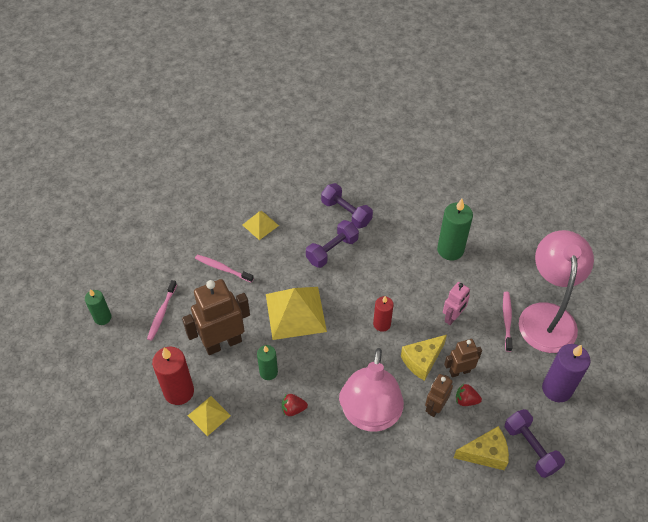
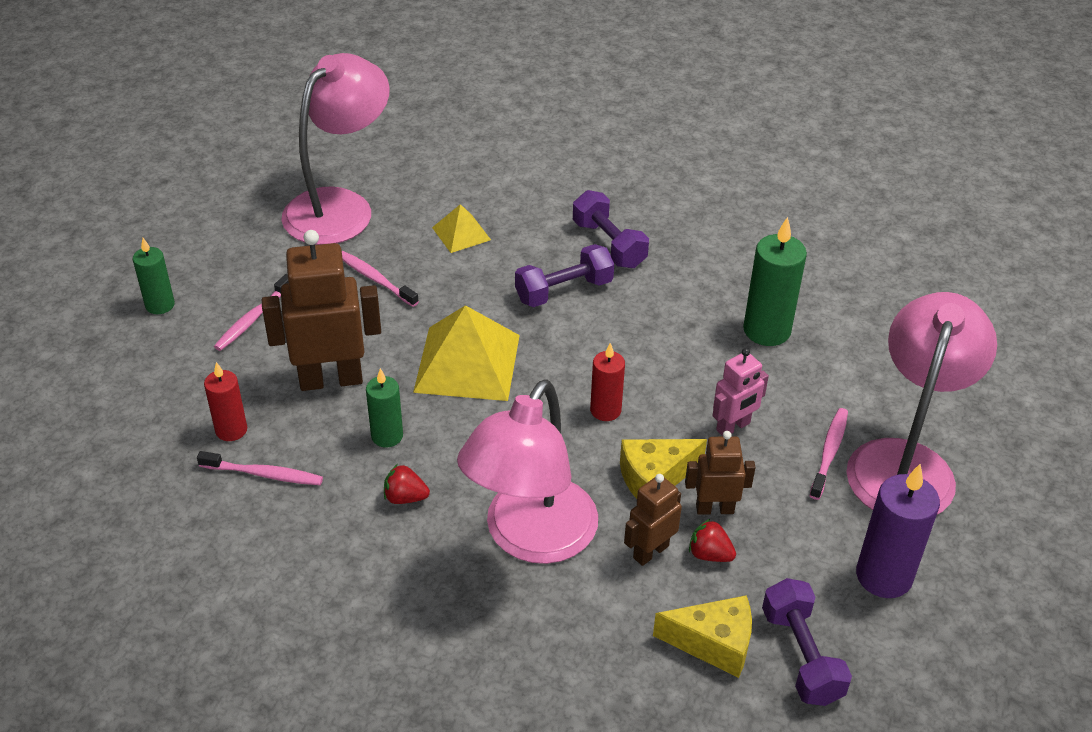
camera: 15 degrees right, 10 degrees down
red candle [152,347,194,405] -> red candle [204,362,247,441], size x0.61
yellow pyramid [188,396,231,436] -> pink toothbrush [197,451,323,485]
none -> pink lamp [281,53,390,245]

